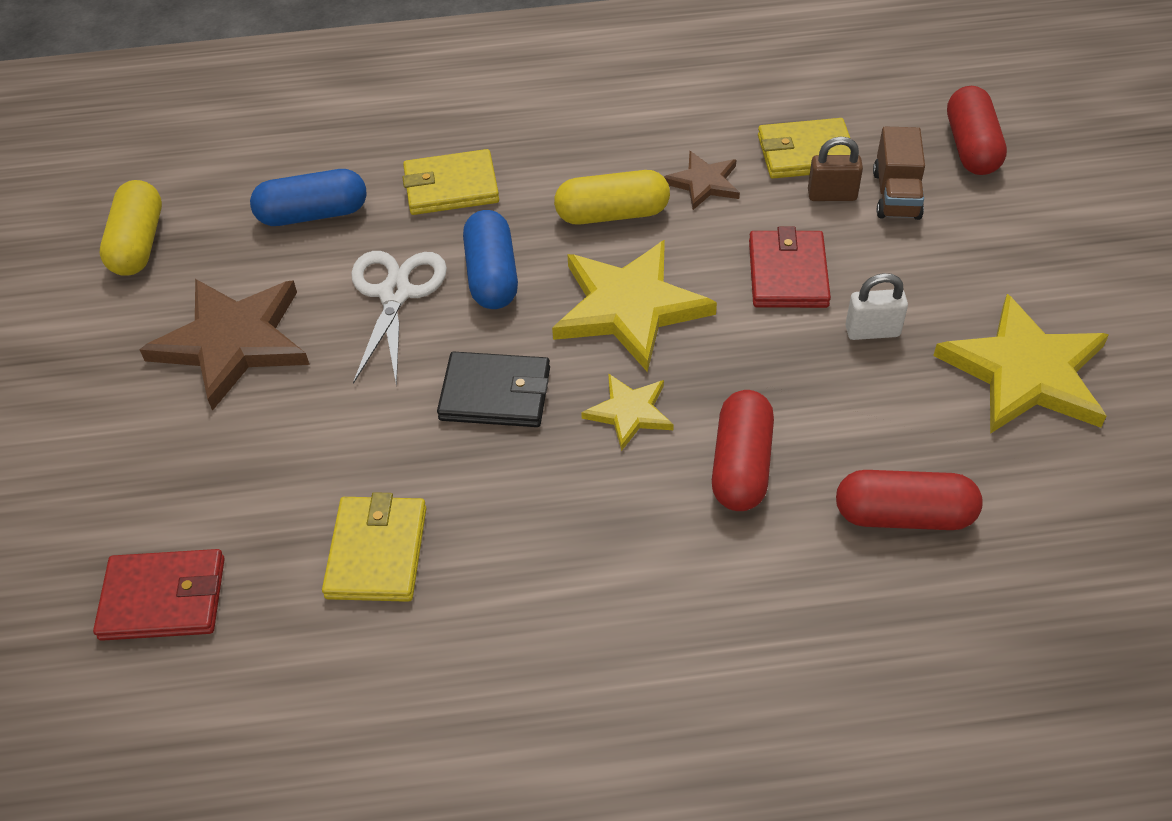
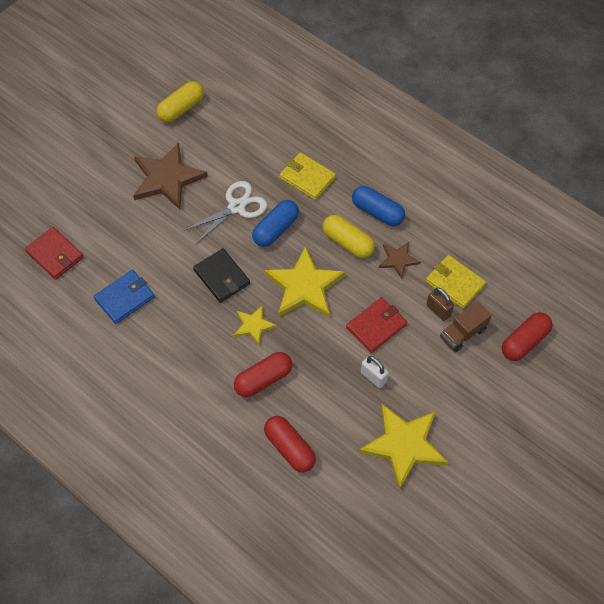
camera: 45 degrees right, 10 degrees up
blue capsule [250,169,366,226] -> blue capsule moved to [352,186,405,226]
yellow wallet [322,492,427,602] -> blue wallet [94,270,155,324]

